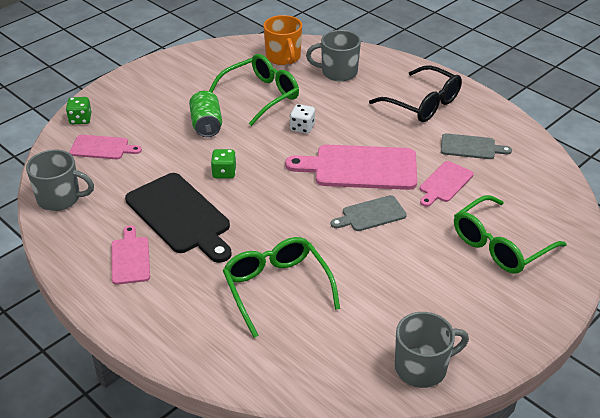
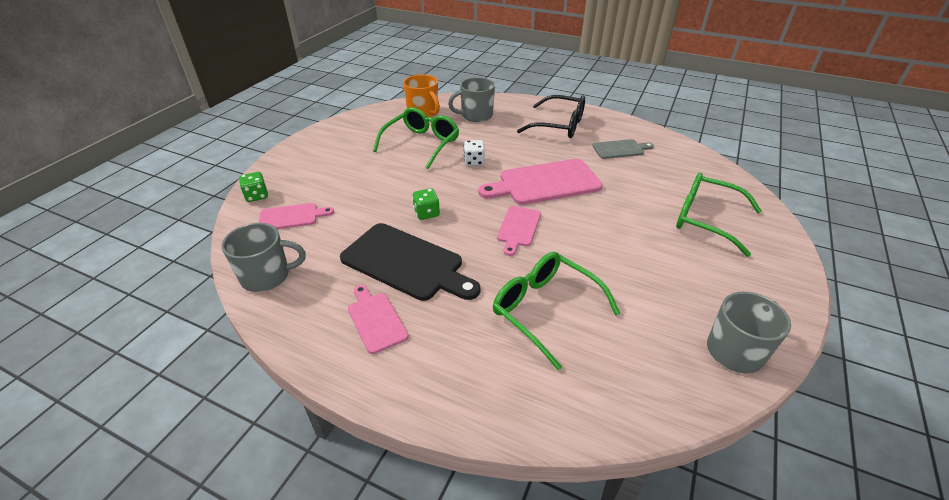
camera: 20 degrees left, 0 degrees up
green can [189,91,222,137] -> none
grey cutting board [331,195,407,231] -> none
pink cutting board [420,161,474,207] -> pink cutting board moved to [497,206,541,256]
green glasses [454,195,566,274] -> green glasses turned 90 degrees clockwise [676,173,762,257]

